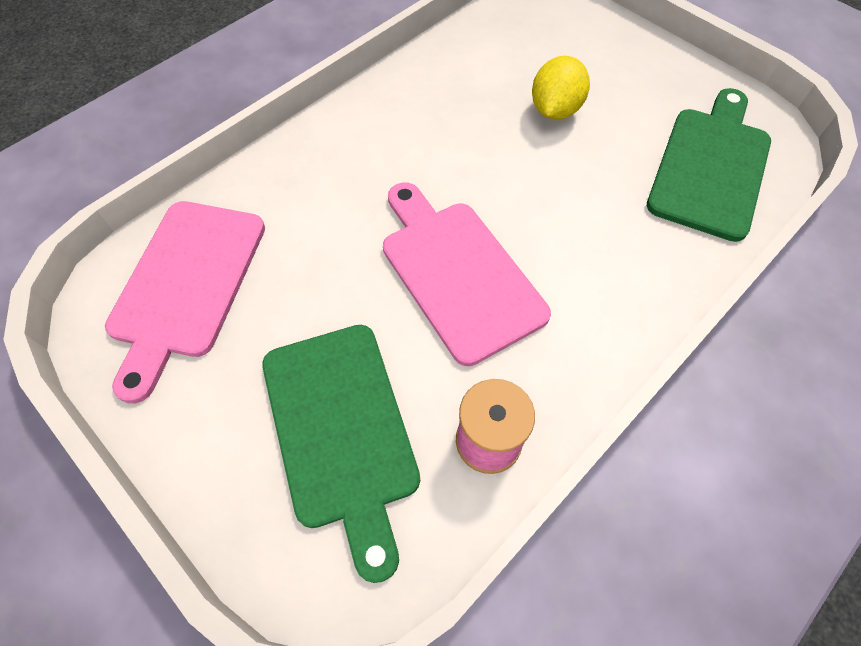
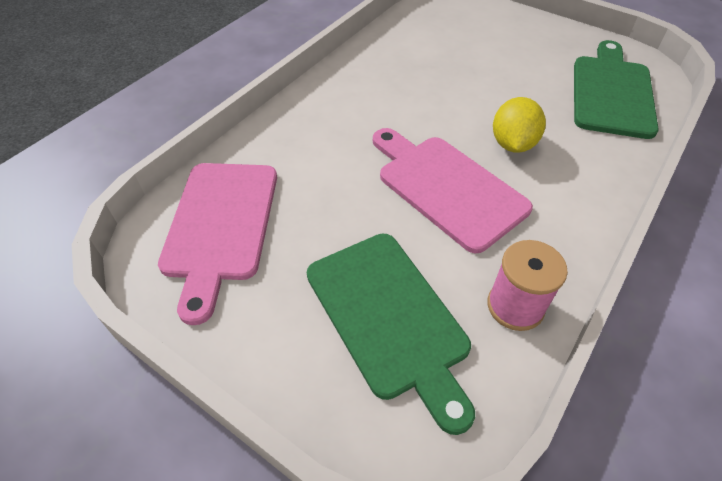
camera: 10 degrees left, 10 degrees down
yellow lemon [532,56,590,120] -> yellow lemon moved to [493,97,546,153]

